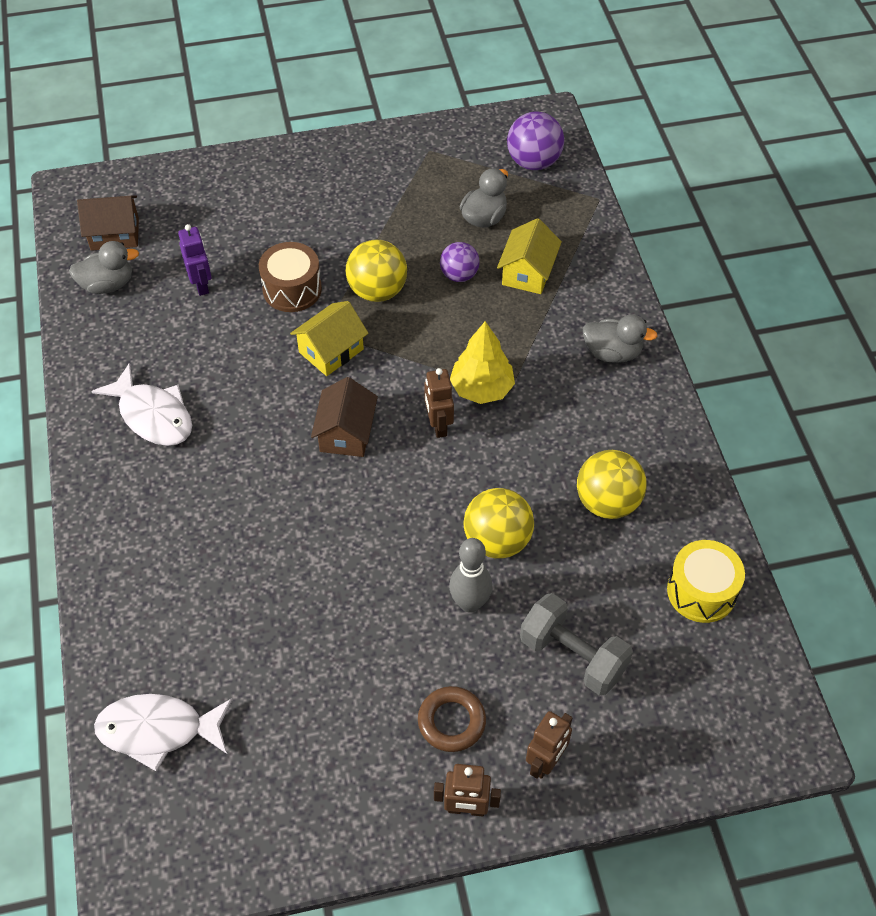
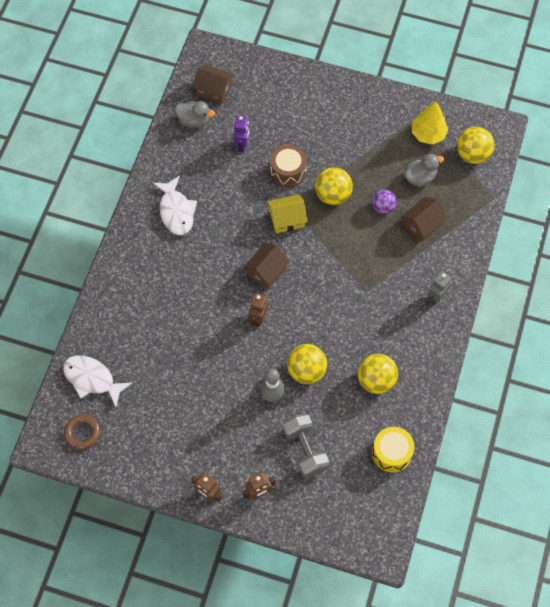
camera: 30 degrees right, 10 degrees up
brown ring [418,686,486,752] -> brown ring moved to [64,414,101,450]
brown robot [424,368,454,438] -> brown robot moved to [249,292,269,327]
yellow tree [450,321,515,404] -> yellow tree moved to [412,101,448,145]
yellow house [497,218,562,294] -> brown house [401,197,448,242]
purple ball [507,112,564,170] -> yellow ball [457,127,494,164]
grey duck [583,314,657,363] -> grey robot [427,271,452,306]

